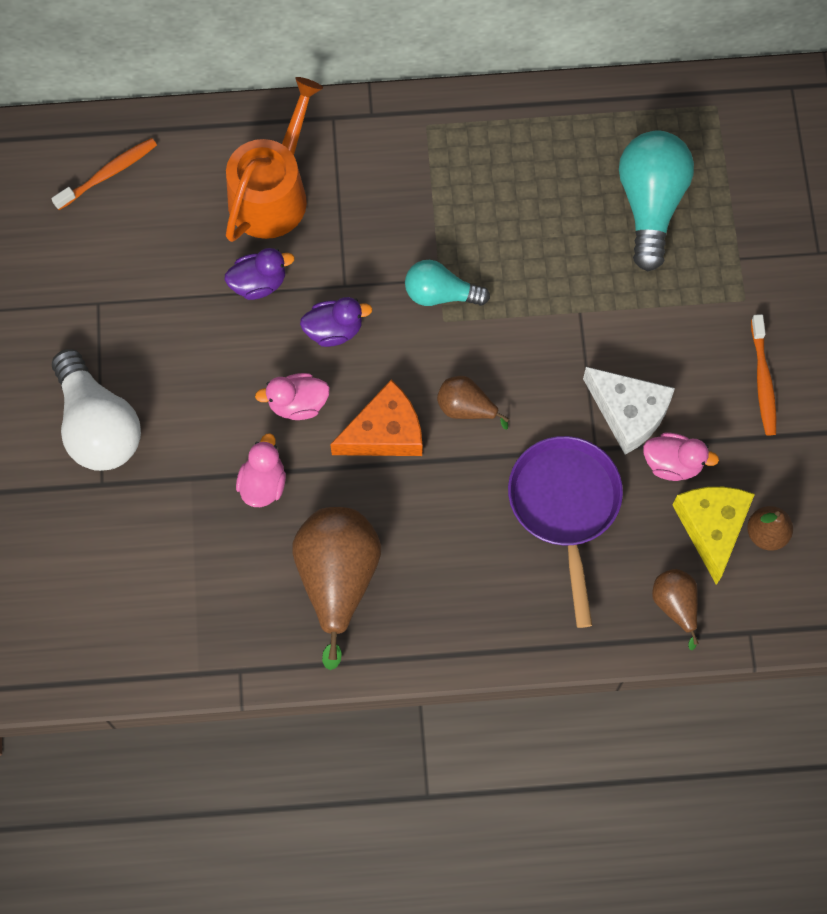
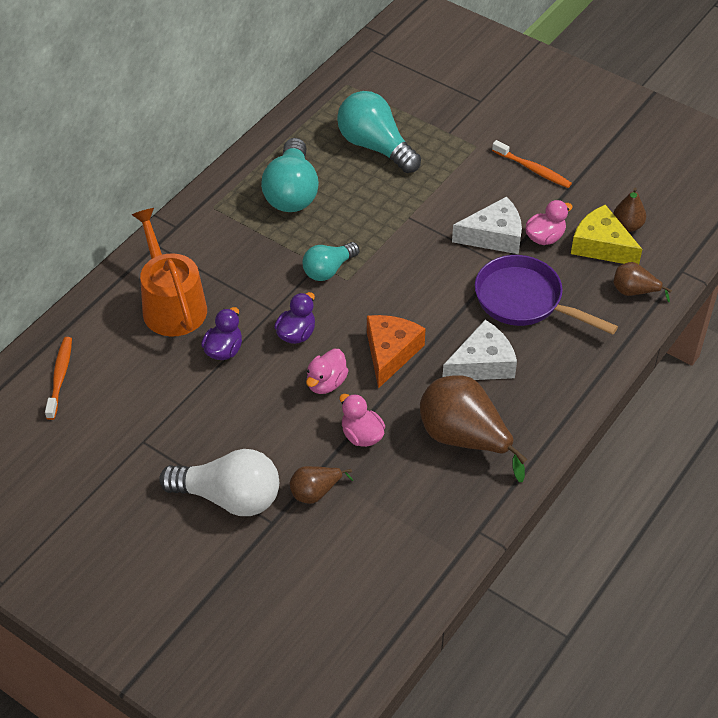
camera: 50 degrees left, 20 degrees down
brown pear [437,376,509,430] -> brown pear moved to [290,466,353,504]
none -> turquoise light bulb [261,138,319,212]
none -> white cheese [443,320,517,380]

